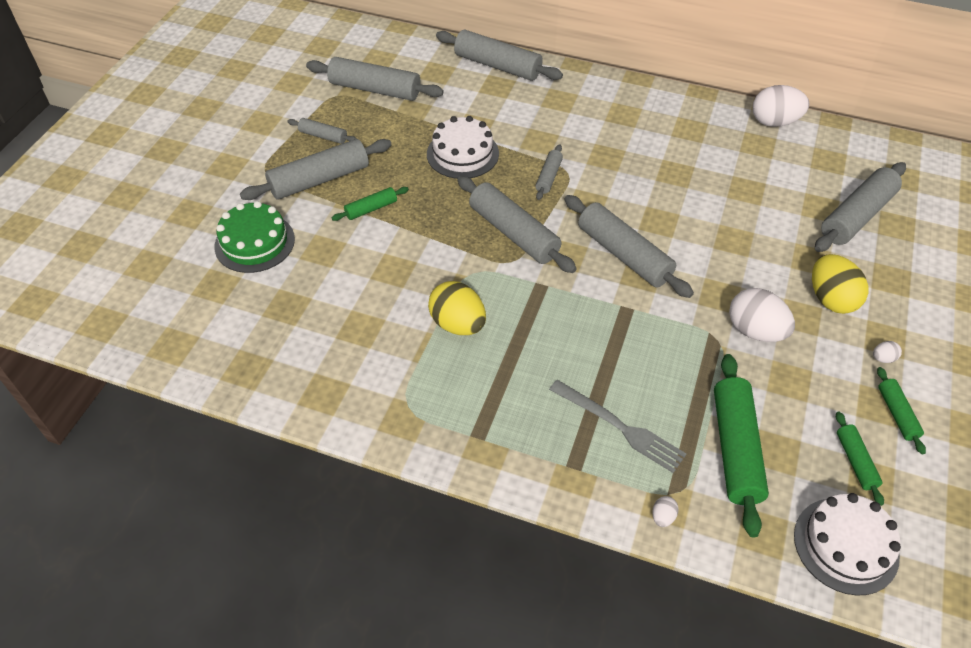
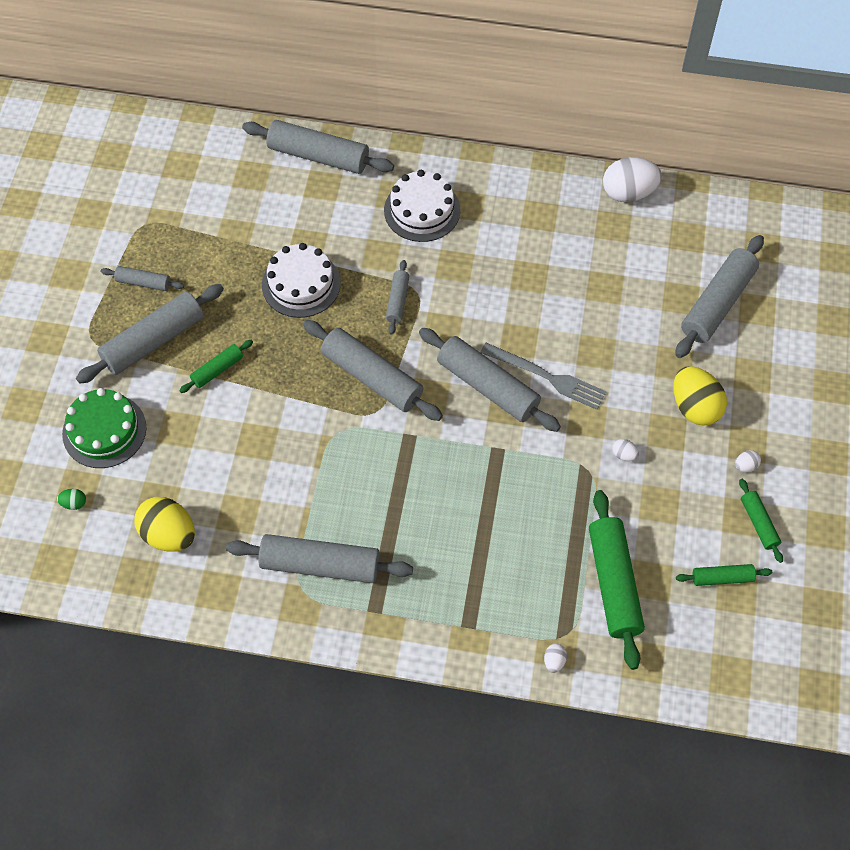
camera: 10 degrees left, 10 degrees up
grey rolling pin [306,57,444,101] -> grey rolling pin moved to [226,534,413,583]
yellow egg [428,281,486,335] -> yellow egg moved to [135,497,195,552]
grey fork [549,380,686,473] -> grey fork moved to [480,343,607,410]
white egg [729,288,795,342] -> white egg [612,439,639,461], size x0.43
white cake [794,493,901,596] -> white cake moved to [384,170,460,242]
green rolling pin [836,411,884,506] -> green rolling pin turned 75 degrees counterclockwise [676,564,772,586]
none -> green egg [57,489,86,510]

